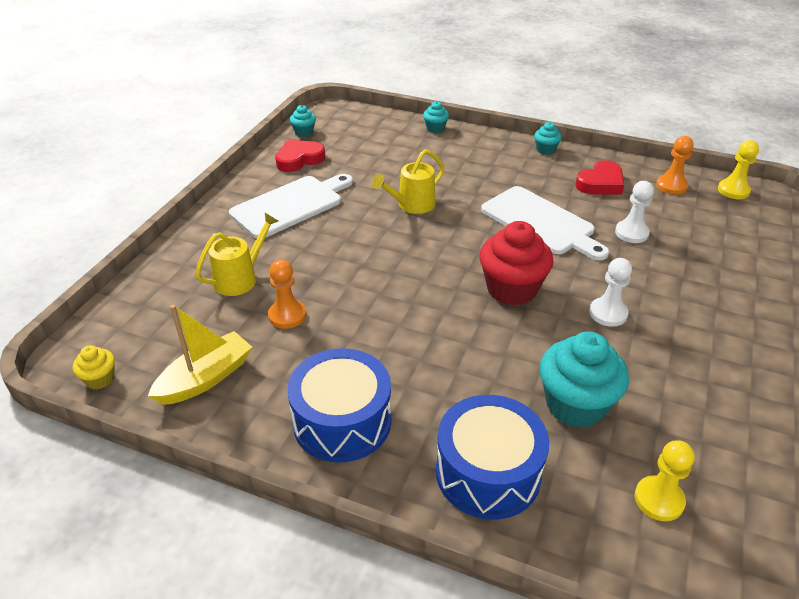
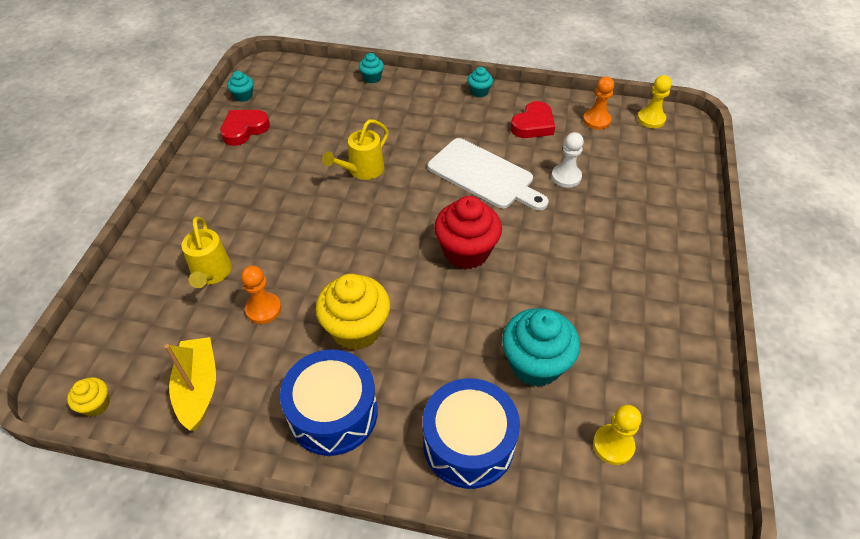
camera: 10 degrees left, 10 degrees up
yellow boat [148,305,252,405] -> yellow boat turned 45 degrees counterclockwise [164,337,216,431]
yellow watering can [195,213,278,296] -> yellow watering can turned 135 degrees clockwise [182,217,232,288]
white cutting board [229,174,353,239] -> none
white pawn [589,258,632,327] -> none
none -> yellow cupcake [316,274,390,350]

